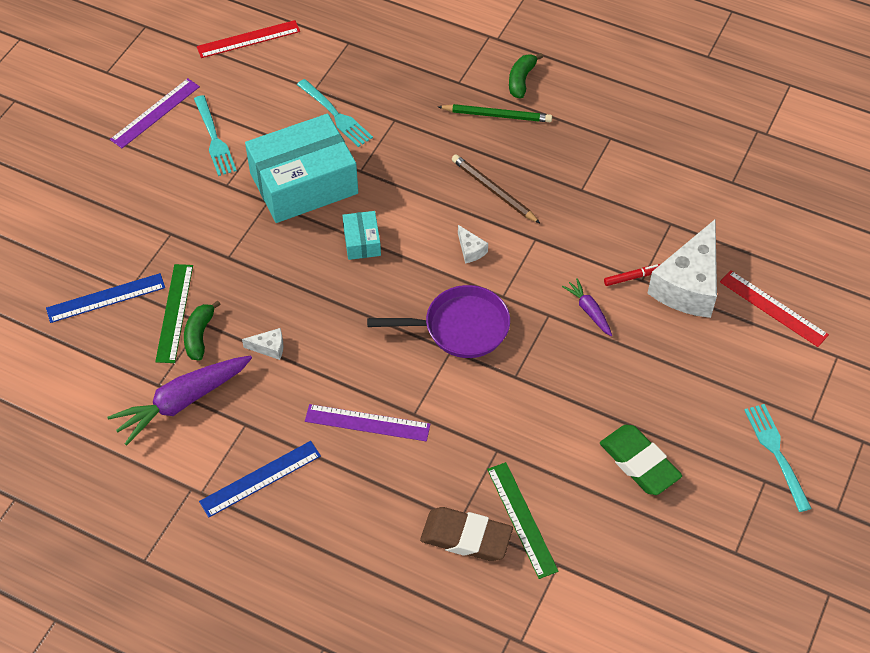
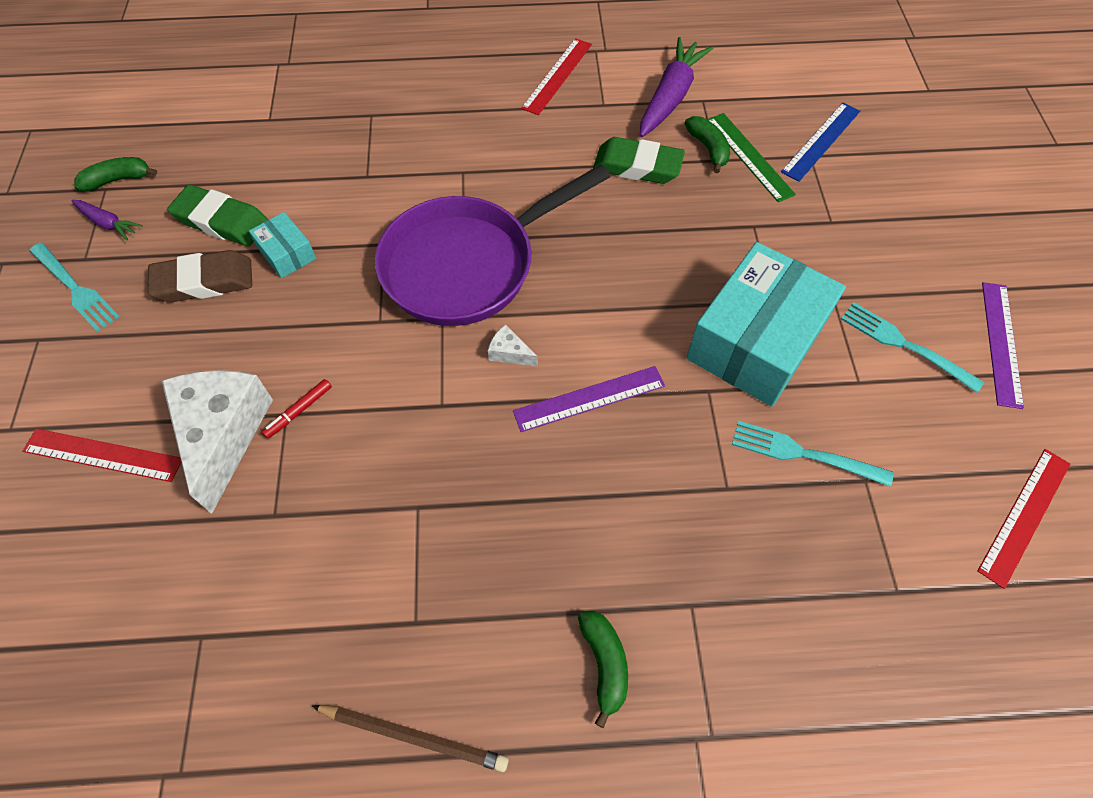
camera: 150 degrees right, 5 degrees up
blue ruler [199,441,321,517] -> red ruler [521,38,592,115]
white cheese [242,328,283,360] -> green eraser [593,137,685,184]
purple ruler [305,404,430,442] -> purple ruler moved to [513,366,665,432]
turquoise box [342,211,381,260] -> turquoise box moved to [249,212,316,278]
purple pan [367,285,510,358] -> purple pan [375,164,611,326], size x1.55
brown eraser [420,507,513,561] -> brown eraser moved to [148,250,252,302]
green pencil [438,104,552,122] -> none
brown pencil [452,154,540,223] -> brown pencil moved to [312,705,508,772]
green ruler [487,462,559,579] -> none
purple carrot [562,278,612,336] -> purple carrot moved to [71,200,142,240]
none -> green banana [74,157,157,191]

